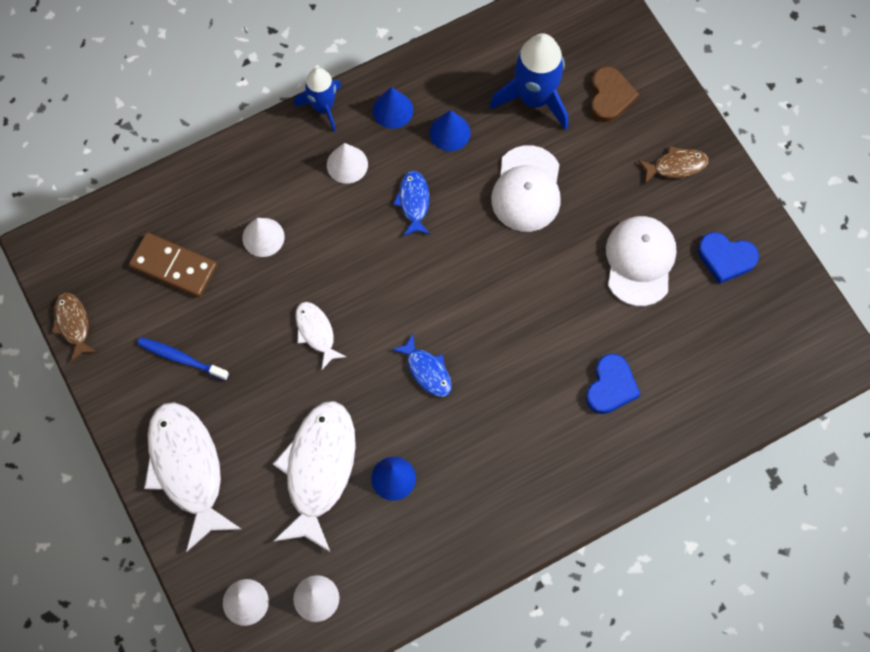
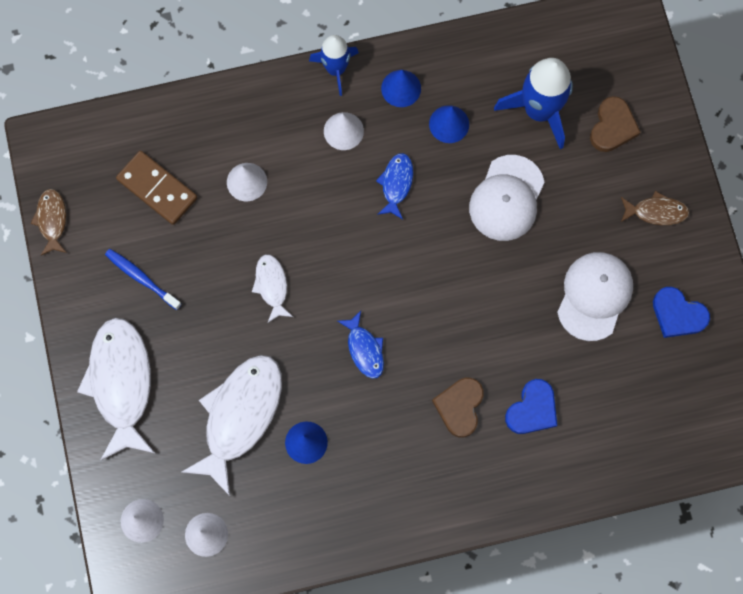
camera: 15 degrees right, 5 degrees up
none -> brown heart [432,378,484,438]

